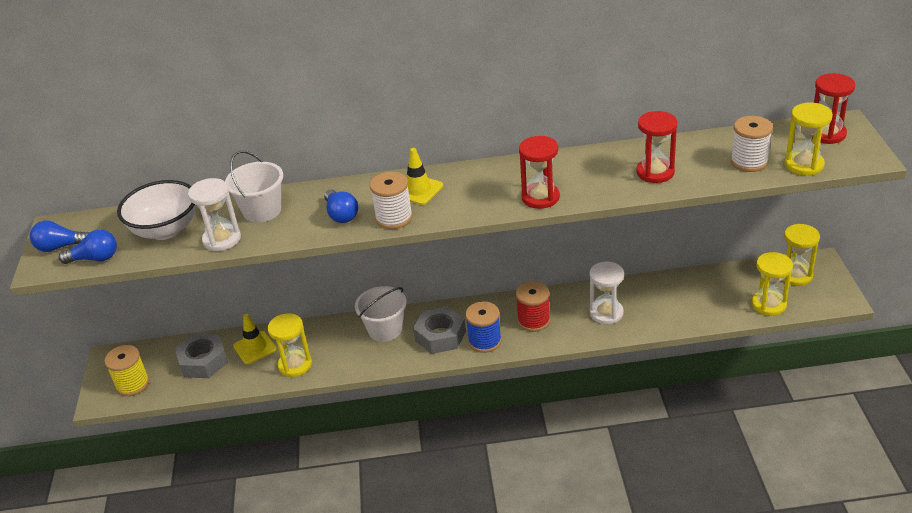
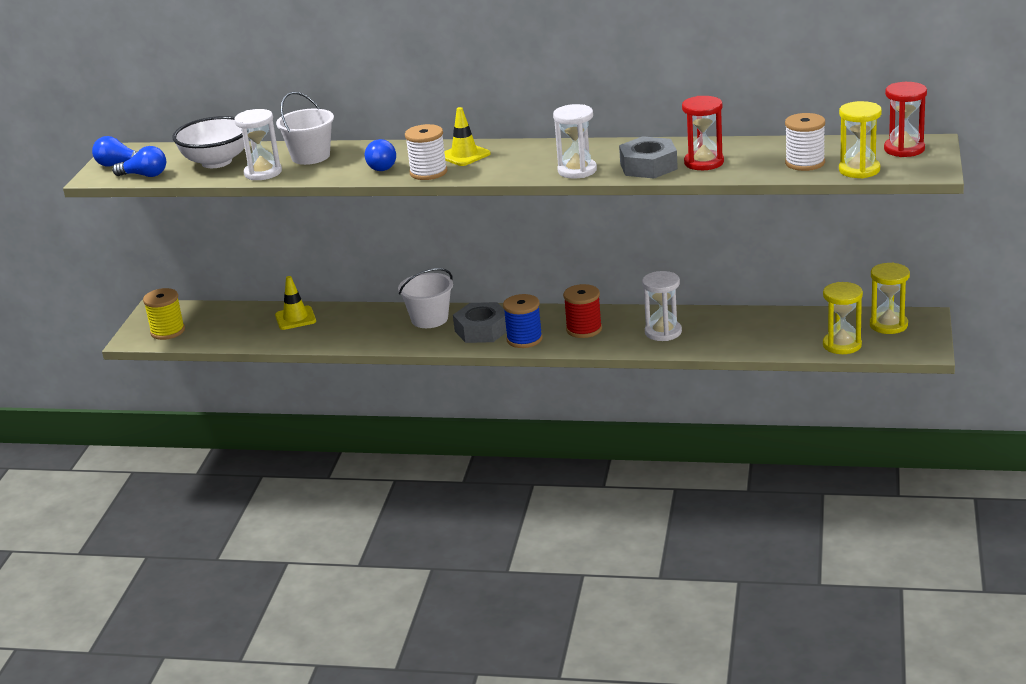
camera: 15 degrees right, 10 degrees down
grey nut [175,333,228,378] -> grey nut moved to [619,136,678,179]
yellow hourglass [268,313,312,377] -> none
red hourglass [519,136,560,209] -> white hourglass [553,104,597,179]

